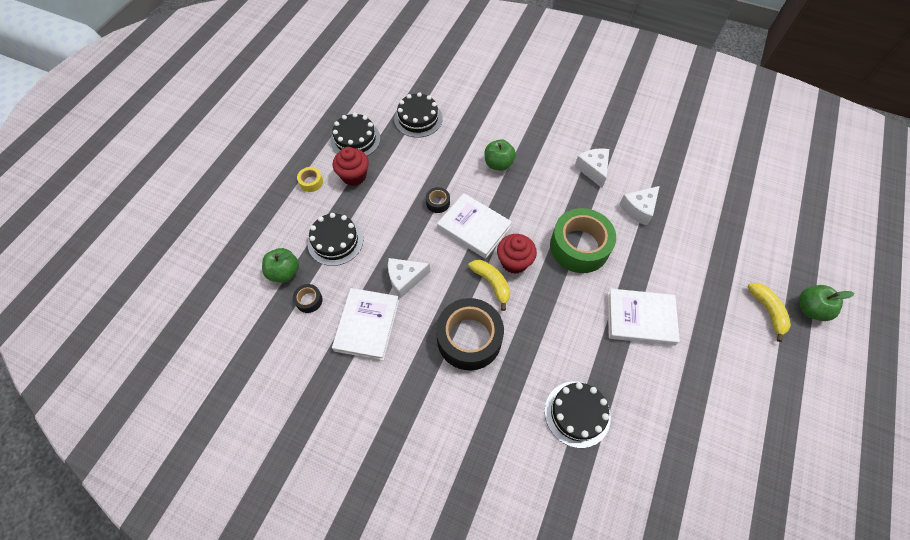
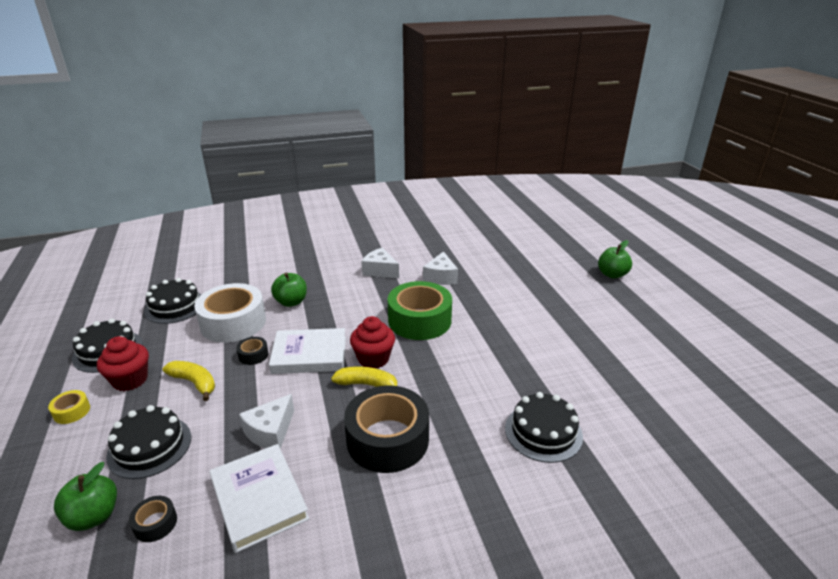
camera: 40 degrees left, 30 degrees down
white book [608,289,680,346] -> none
yellow banana [748,282,791,342] -> yellow banana moved to [163,361,215,401]
none -> white tape [194,283,266,343]

